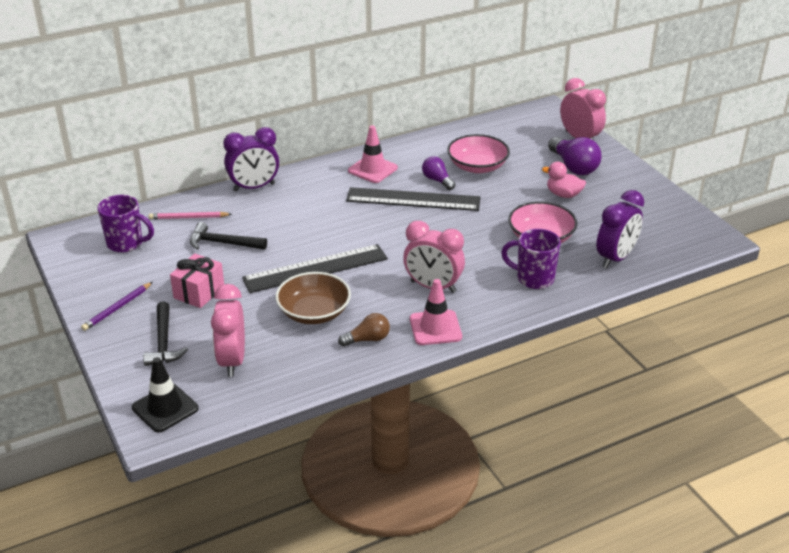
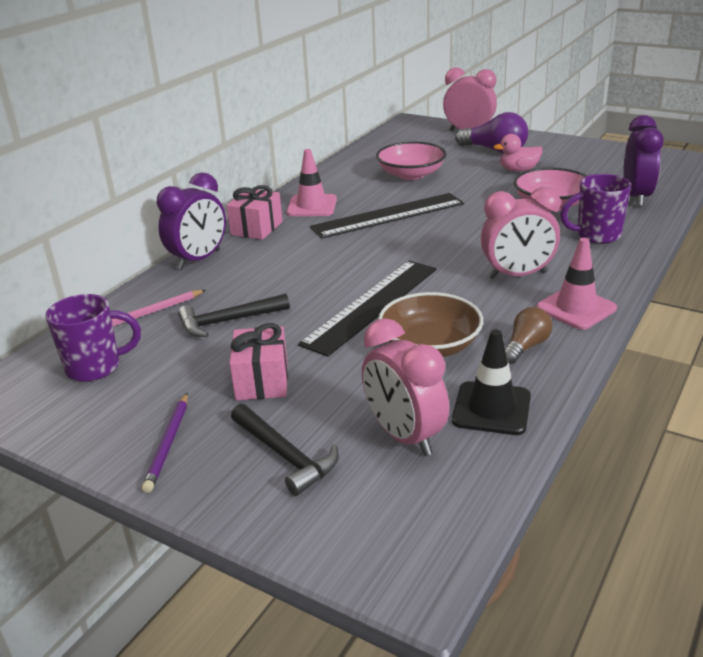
camera: 30 degrees left, 5 degrees down
black traffic cone [132,357,198,433] -> black traffic cone moved to [452,329,531,435]
purple light bulb [422,156,455,190] -> none
none -> pink gift [226,185,283,240]

